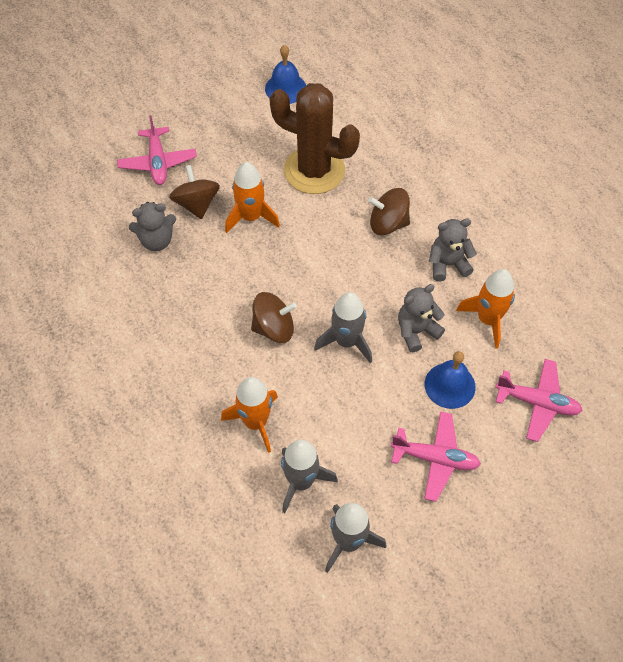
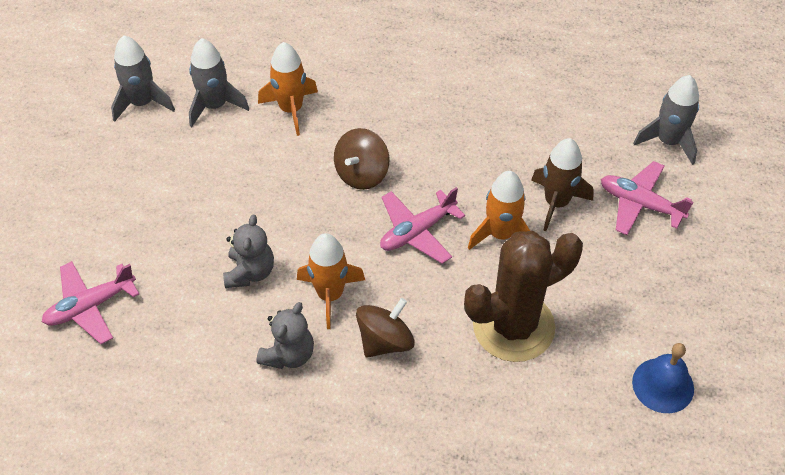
camera: 130 degrees right, 5 degrees down
grey teddy bear [129,202,176,251] -> none
brown spinning top [169,165,220,219] -> brown rocket [531,138,594,231]
grey rocket [314,292,372,363] -> grey rocket moved to [633,75,699,165]
pink plane [391,411,481,502] -> pink plane moved to [380,187,465,264]
blue bell [425,351,476,409] -> none
orange rocket [456,269,515,349] -> orange rocket moved to [297,233,365,329]

